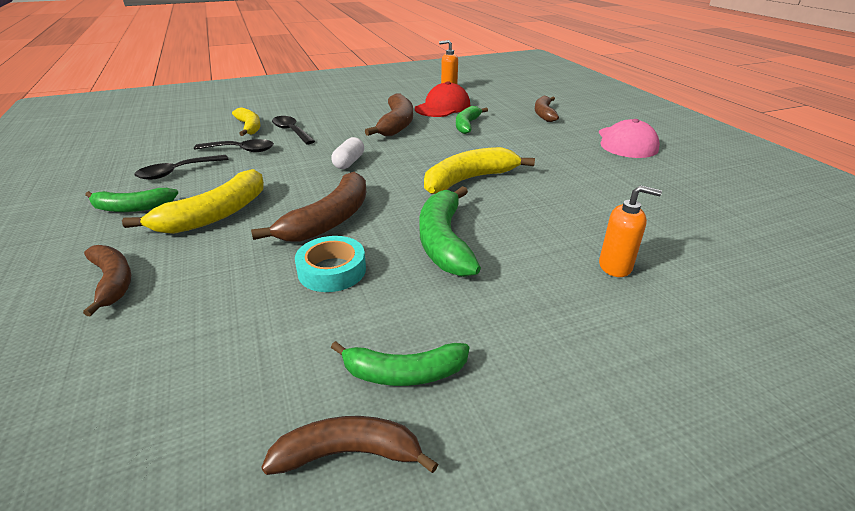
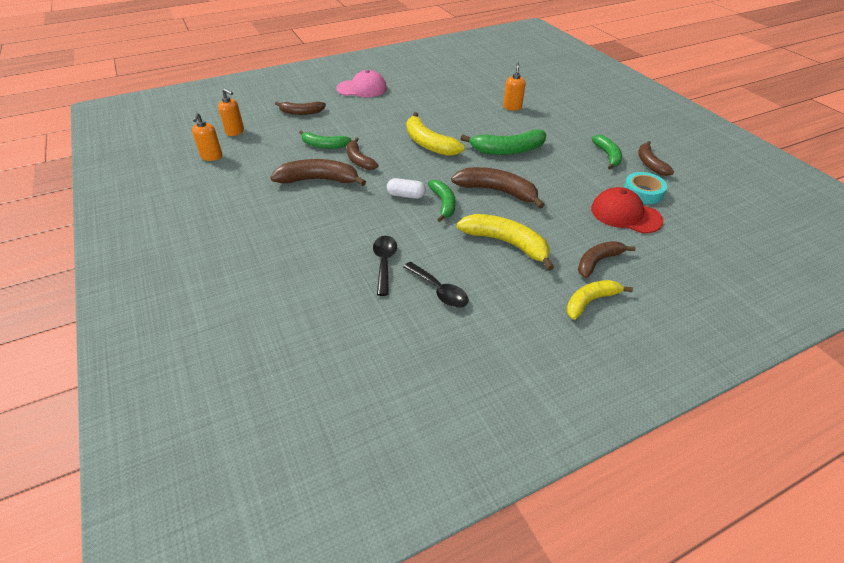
camera: 95 degrees left, 10 degrees up
green banana [85,188,178,212] -> green banana moved to [428,180,456,222]
yellow banana [232,107,261,136] -> yellow banana moved to [567,280,633,320]
black spoon [272,116,315,144] -> none
turquoise tape [295,236,366,292] -> turquoise tape moved to [624,172,667,204]
red cap [415,81,470,117] -> red cap moved to [591,187,663,234]
none -> orange soap dispenser [218,88,244,136]
none -> brown banana [347,137,378,170]

